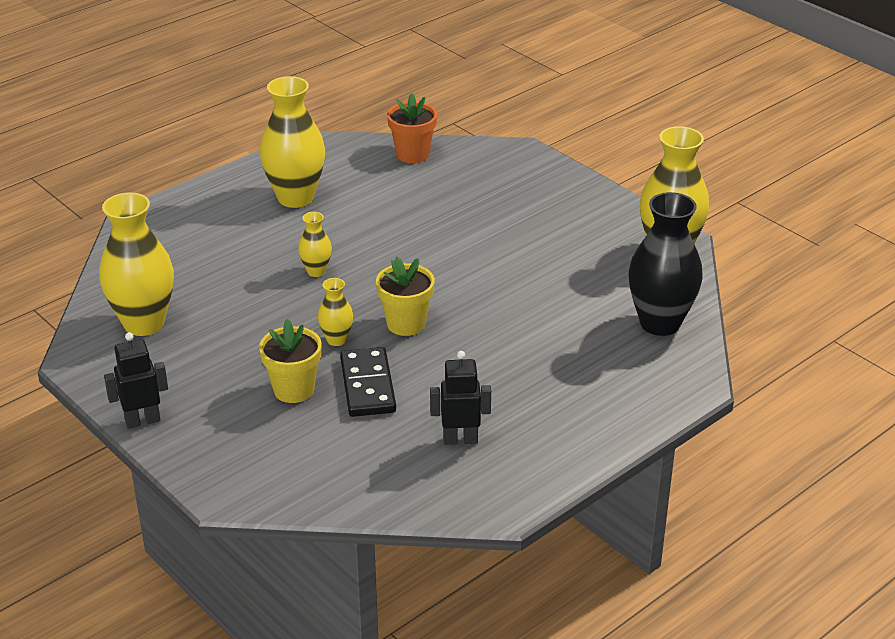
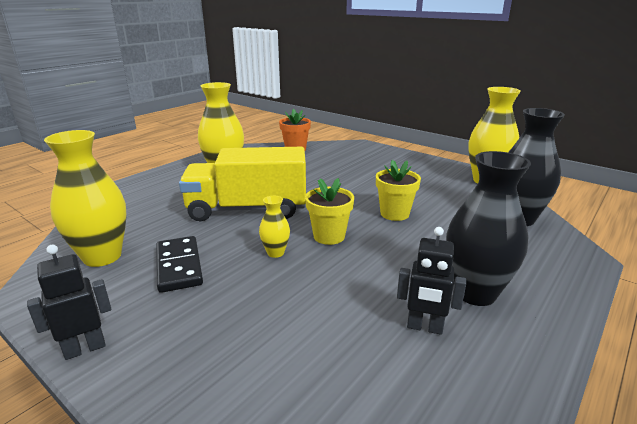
camera: 10 degrees left, 10 degrees down
yellow flower pot [259,319,322,403] -> yellow flower pot moved to [376,160,421,221]
yellow vase [298,212,332,277] -> yellow truck [179,147,306,221]
black domino [340,347,396,417] -> black domino moved to [156,236,203,293]
black robot [430,351,491,445] -> black robot turned 150 degrees counterclockwise [397,227,466,335]
none -> black vase [446,151,531,306]

